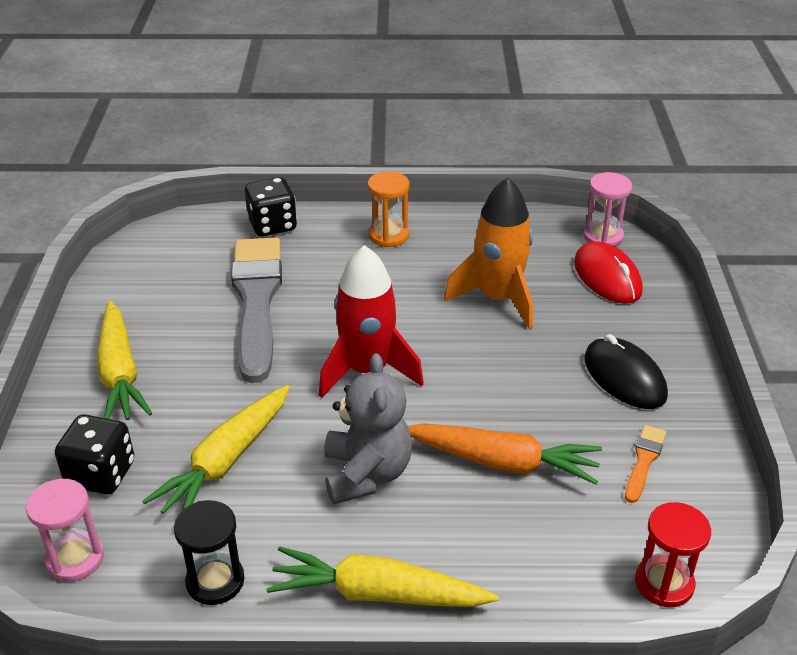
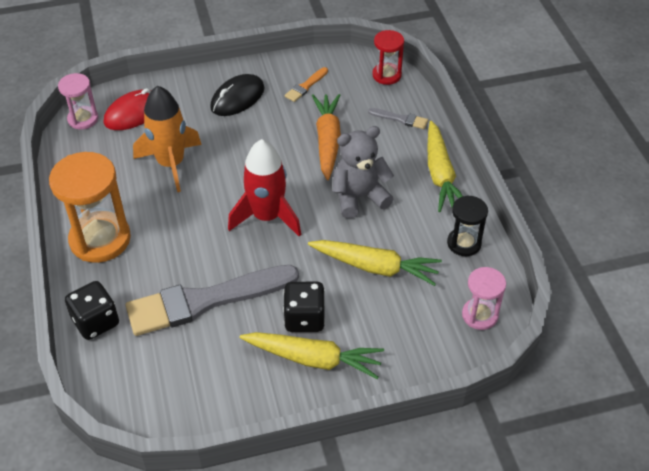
camera: 105 degrees left, 10 degrees up
black dice [55,415,134,494] -> black dice moved to [283,282,325,332]
yellow carrot [97,301,152,420] -> yellow carrot turned 45 degrees clockwise [240,332,384,379]
orange hourglass [368,171,409,247] -> orange hourglass [49,152,131,263], size x1.79
orange brush [625,425,666,503] -> orange brush turned 60 degrees counterclockwise [285,67,328,102]
none -> grey brush [368,108,428,129]

